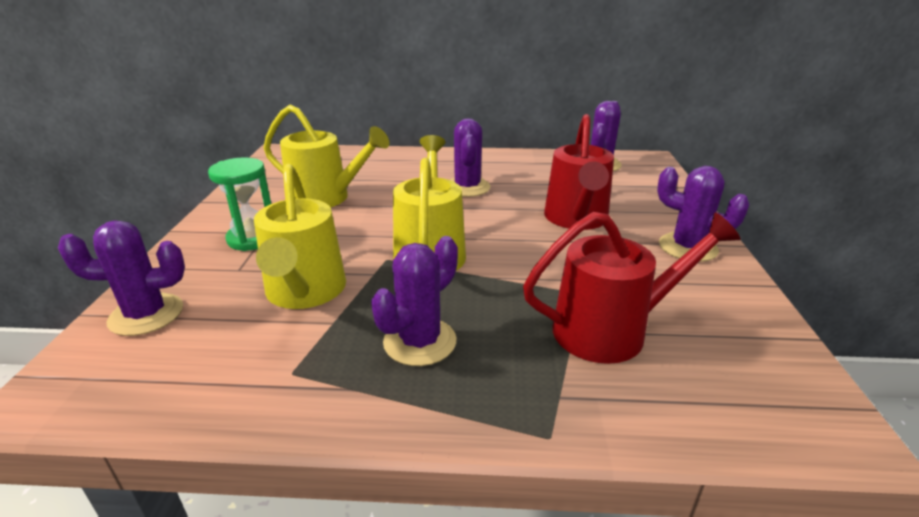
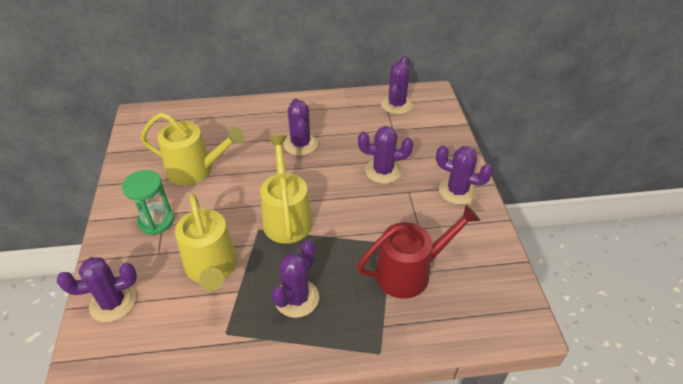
camera: 10 degrees left, 15 degrees up
red watering can [544,114,614,230] -> purple cactus [358,126,413,184]

